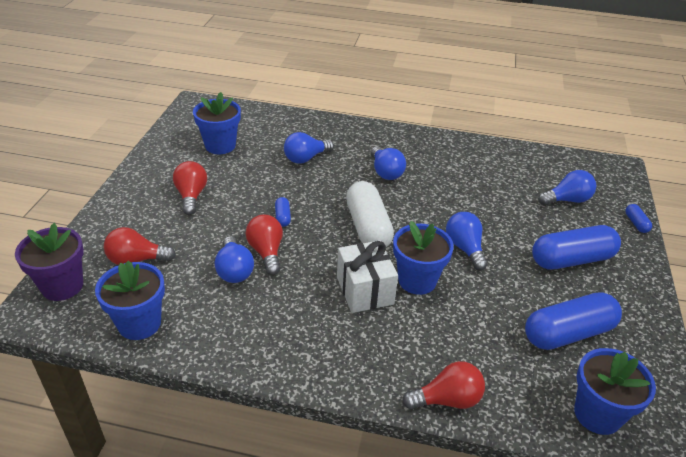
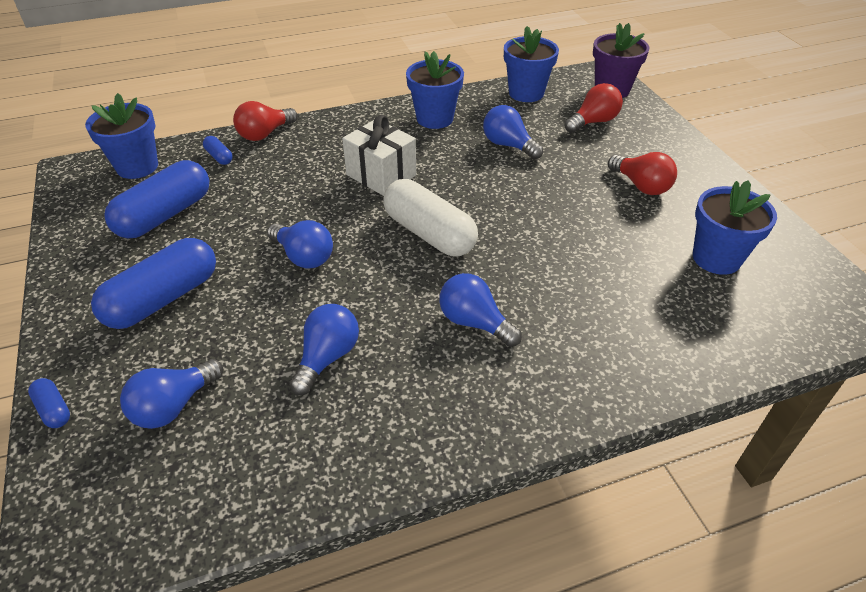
camera: 150 degrees right, 5 degrees up
red light bulb [246,214,283,275] -> none
blue capsule [275,197,291,227] -> blue capsule moved to [203,136,233,165]
blue light bulb [284,132,334,164] -> blue light bulb moved to [289,304,359,395]
blue flower pot [393,221,454,295] -> blue flower pot moved to [406,51,464,129]

